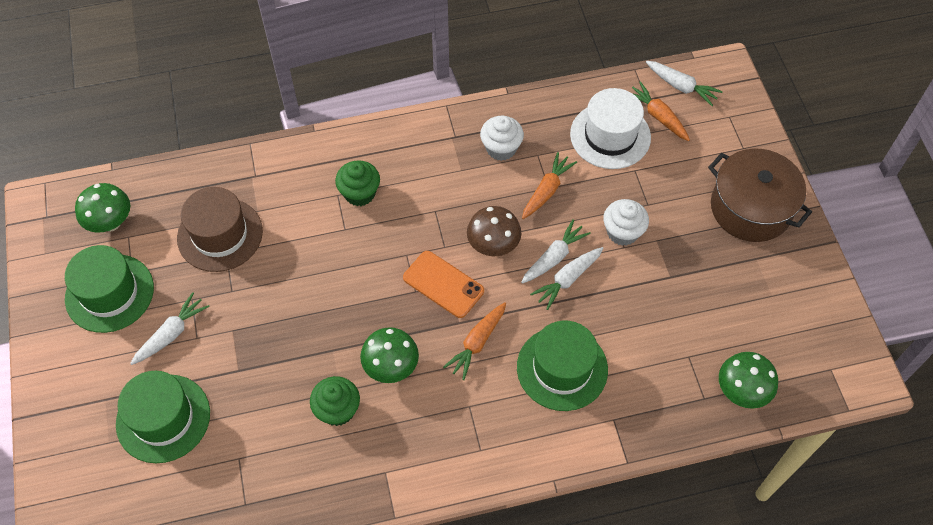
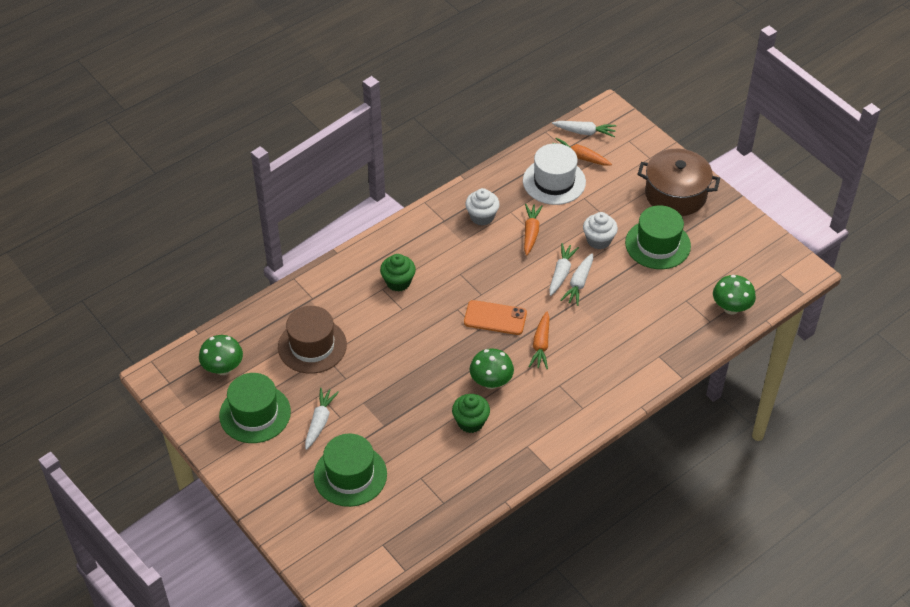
camera: 25 degrees left, 10 degrees down
brown mushroom [467,206,521,256] -> none
green hat [517,320,608,411] -> green hat moved to [625,205,691,269]

